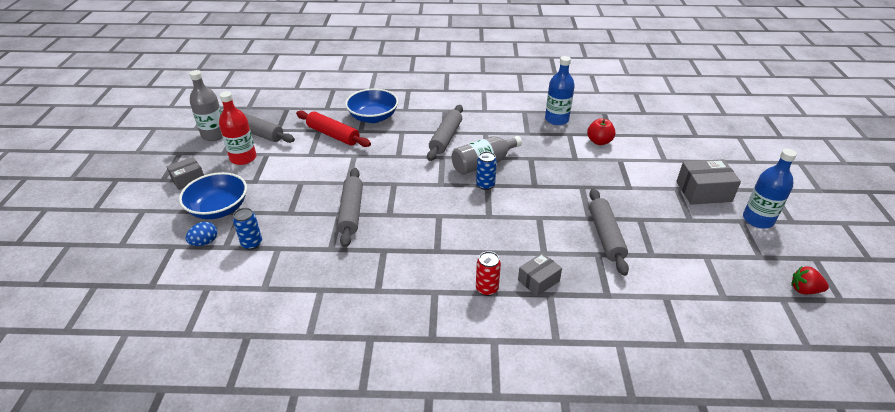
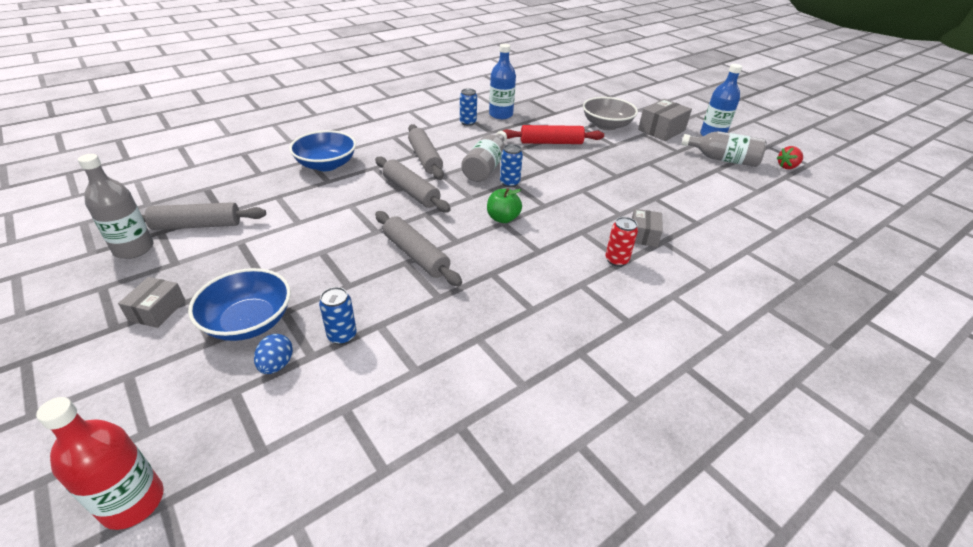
camera: 40 degrees left, 0 degrees up
red bottle [219,91,257,165] -> red bottle moved to [36,397,164,530]
red rolling pin [296,110,371,147] -> red rolling pin moved to [503,125,604,144]
red apple [587,118,616,145] -> none
grey rolling pin [589,188,629,276] -> grey rolling pin moved to [375,157,451,212]
none -> blue can [460,89,477,126]
none -> green apple [487,188,522,223]
none -> grey bowl [583,97,638,130]
none -> grey bottle [681,131,767,167]

